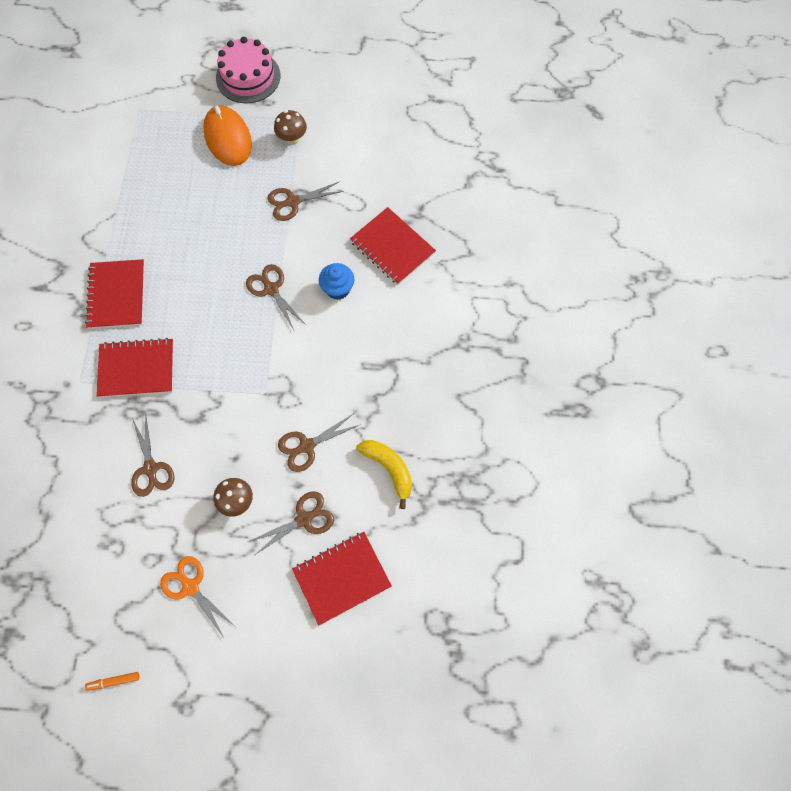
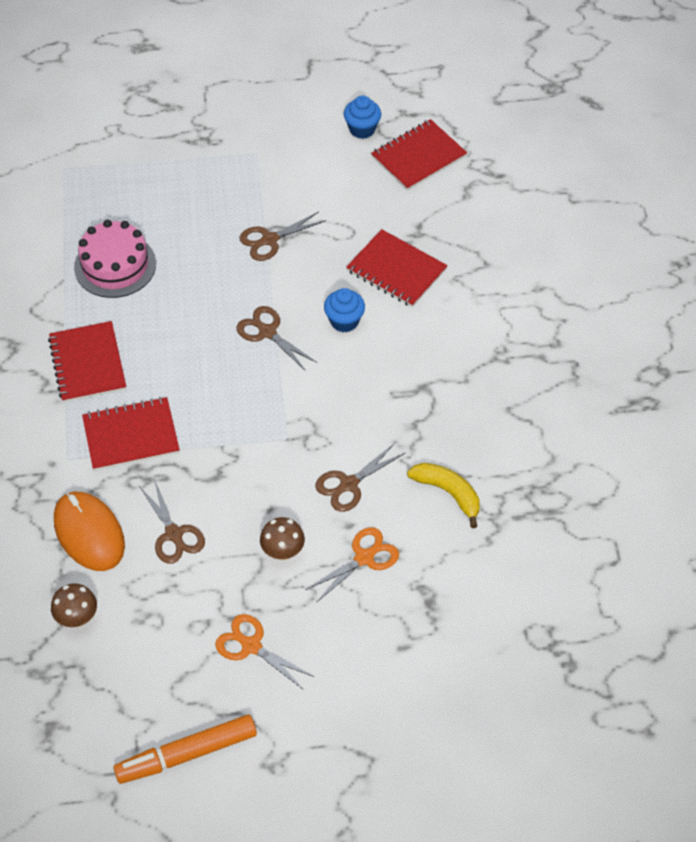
camera: 10 degrees left, 15 degrees down
orange marker [85,672,140,691] -> orange marker [113,715,257,784], size x2.36
orange mouse [203,105,252,166] -> orange mouse moved to [54,492,125,571]
pink cake [216,37,280,103] -> pink cake moved to [74,220,156,298]
brown scissors [248,491,334,555] -> orange scissors [305,527,399,603]
brown mushroom [274,110,307,145] -> brown mushroom moved to [51,583,97,627]
red notebook [292,532,392,626] -> red notebook moved to [371,119,467,191]
none -> blue cupcake [344,96,381,139]

